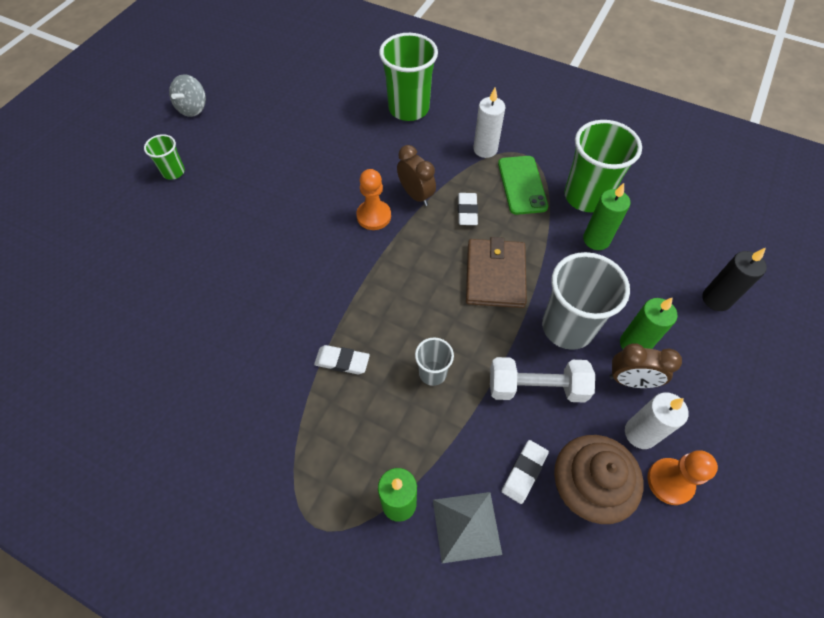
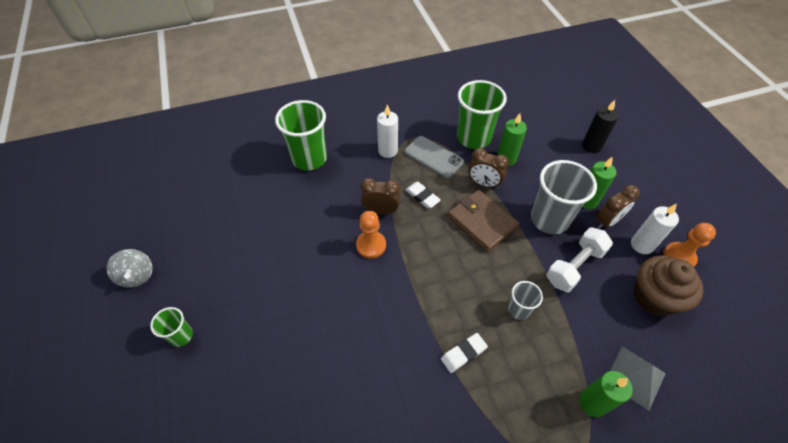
camera: 45 degrees left, 5 degrees down
green phone [498,156,548,215] -> grey phone [404,136,464,178]
white eraser [502,440,549,504] -> none
none -> brown clock [468,148,509,189]

